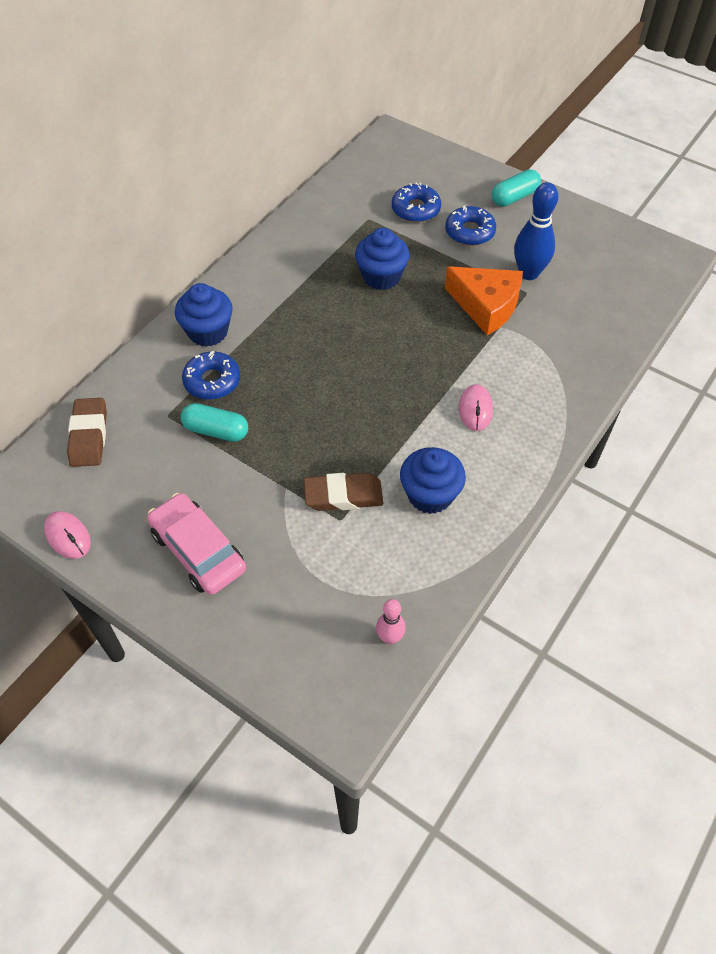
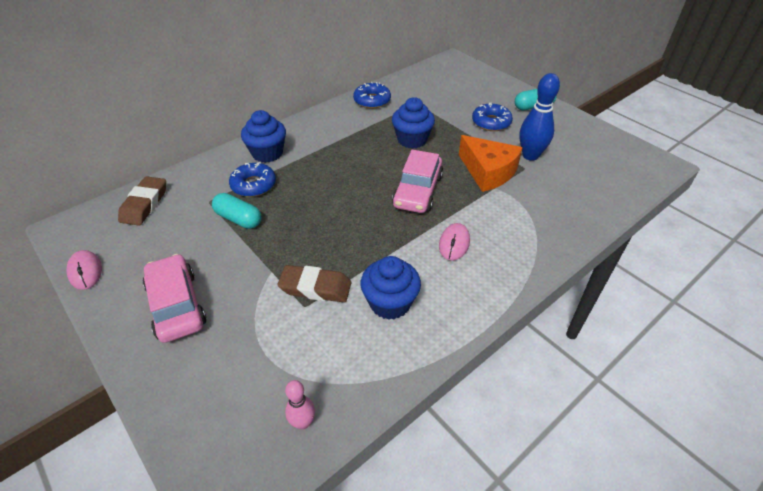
camera: 15 degrees right, 10 degrees down
blue donut [392,182,441,222] -> blue donut moved to [353,82,391,109]
none -> pink car [392,150,443,213]

